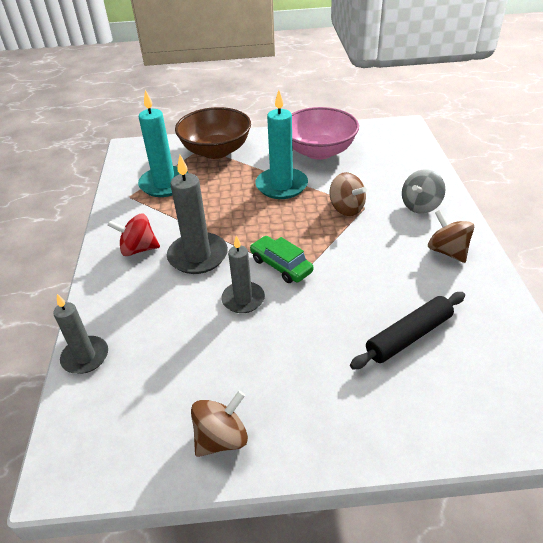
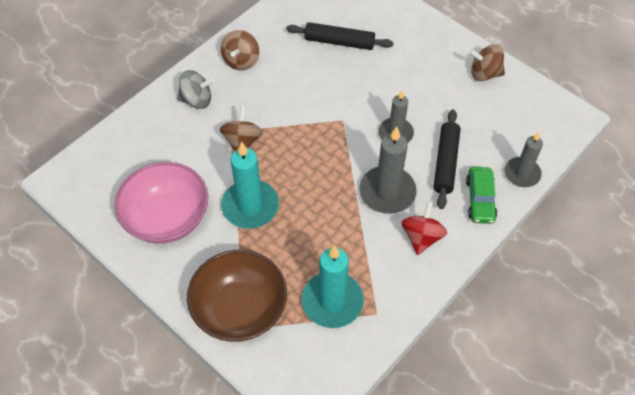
camera: 135 degrees left, 15 degrees up
red spinning top [107,214,160,256] -> red spinning top turned 120 degrees counterclockwise [402,201,447,255]
green car [250,236,313,283] -> green car moved to [466,167,497,224]
none -> black rolling pin [434,109,461,209]

